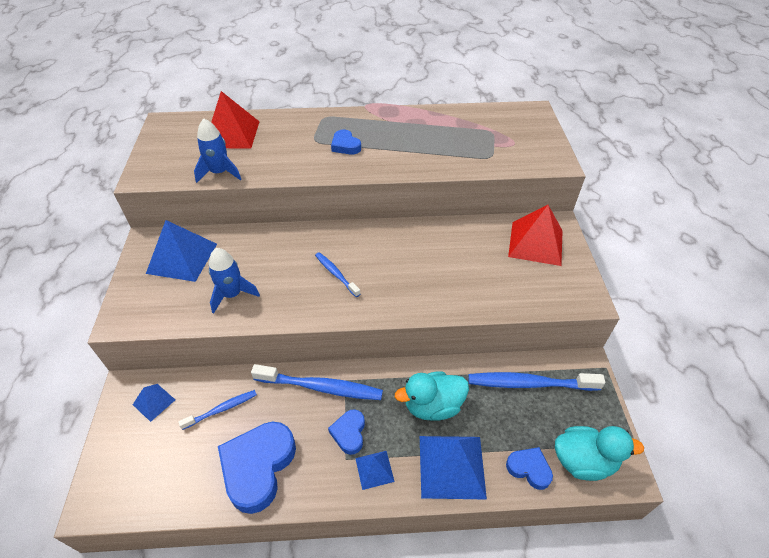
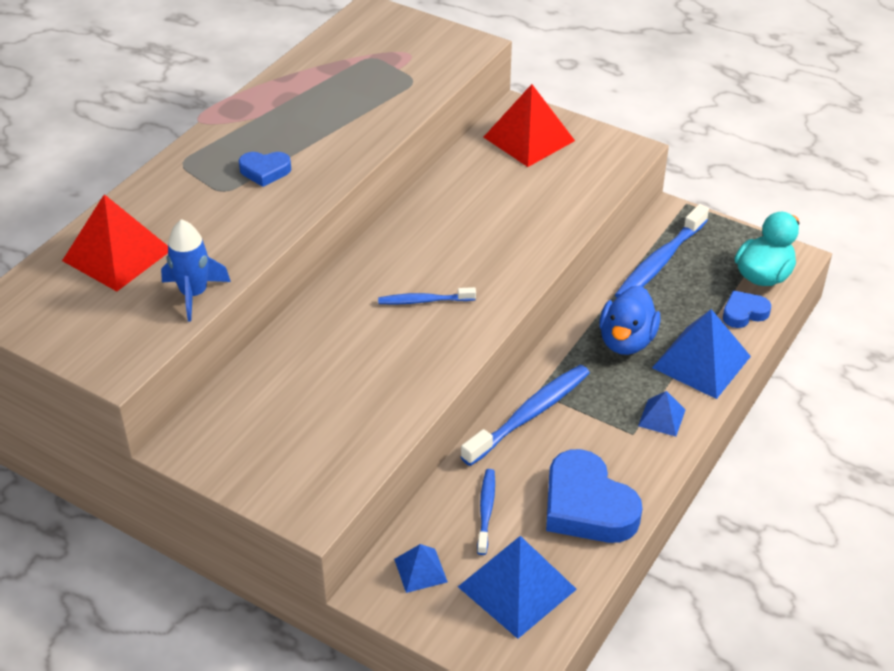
camera: 55 degrees left, 5 degrees down
blue pyramid [146,220,217,282] -> blue pyramid moved to [458,536,577,639]
blue rocket [209,248,260,314] -> none
blue heart [328,409,365,455] -> none
turquoise duck [395,372,469,421] -> blue duck [599,285,661,355]

